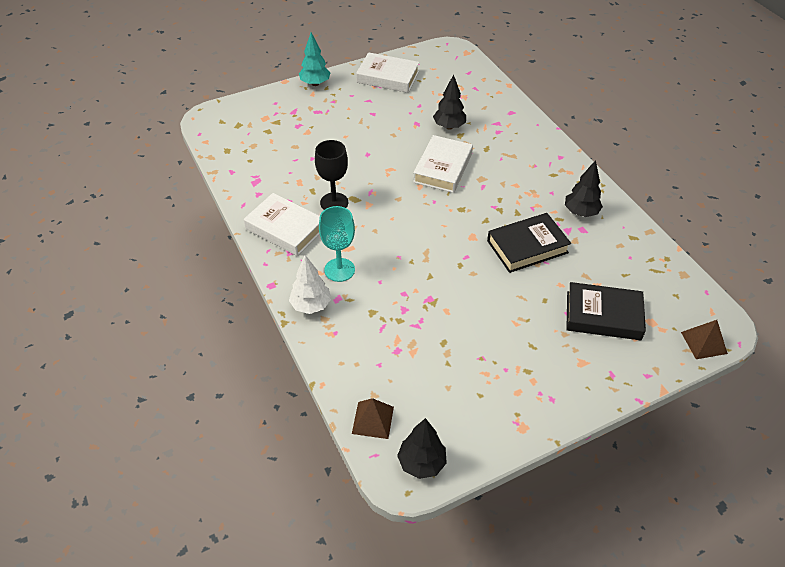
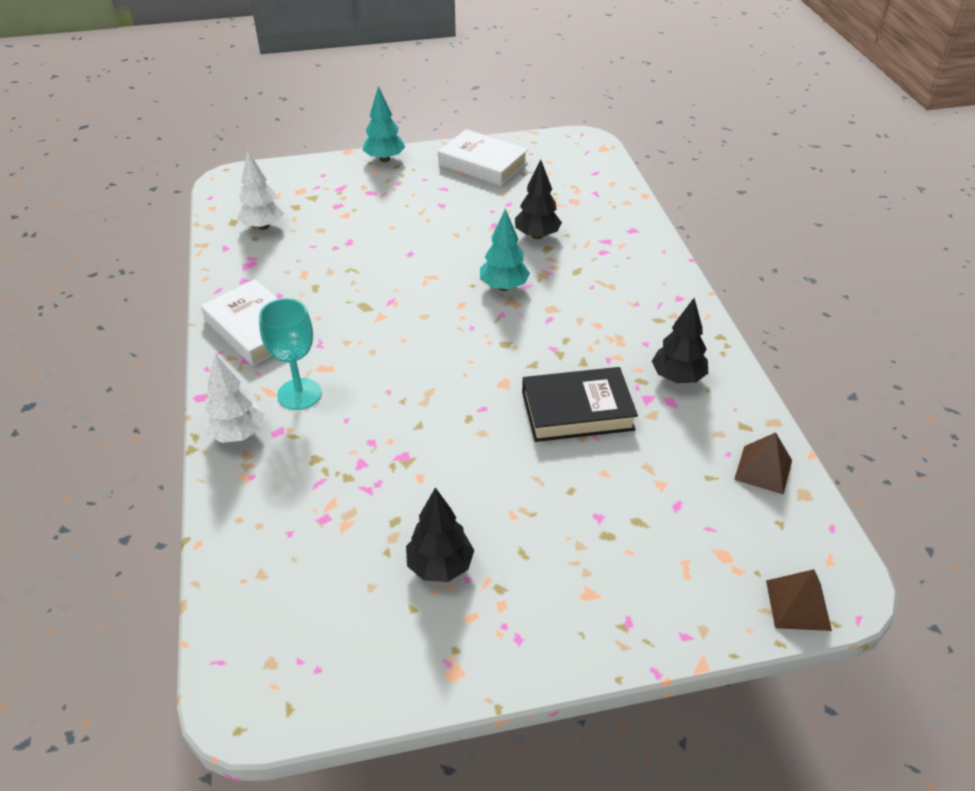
camera: 15 degrees right, 5 degrees down
black goblet [315,140,348,210] -> none
brown pyramid [352,398,394,439] -> brown pyramid moved to [734,432,792,495]
black tree [397,418,447,479] -> black tree moved to [406,487,474,582]
white book [413,135,473,193] -> turquoise tree [480,209,530,291]
black book [566,282,646,340] -> none
none -> white tree [237,150,285,230]

